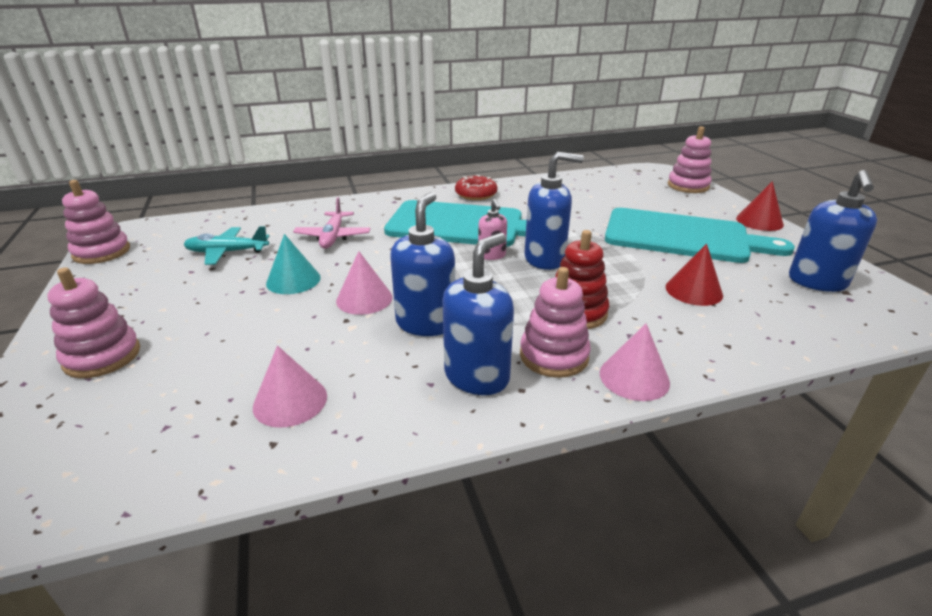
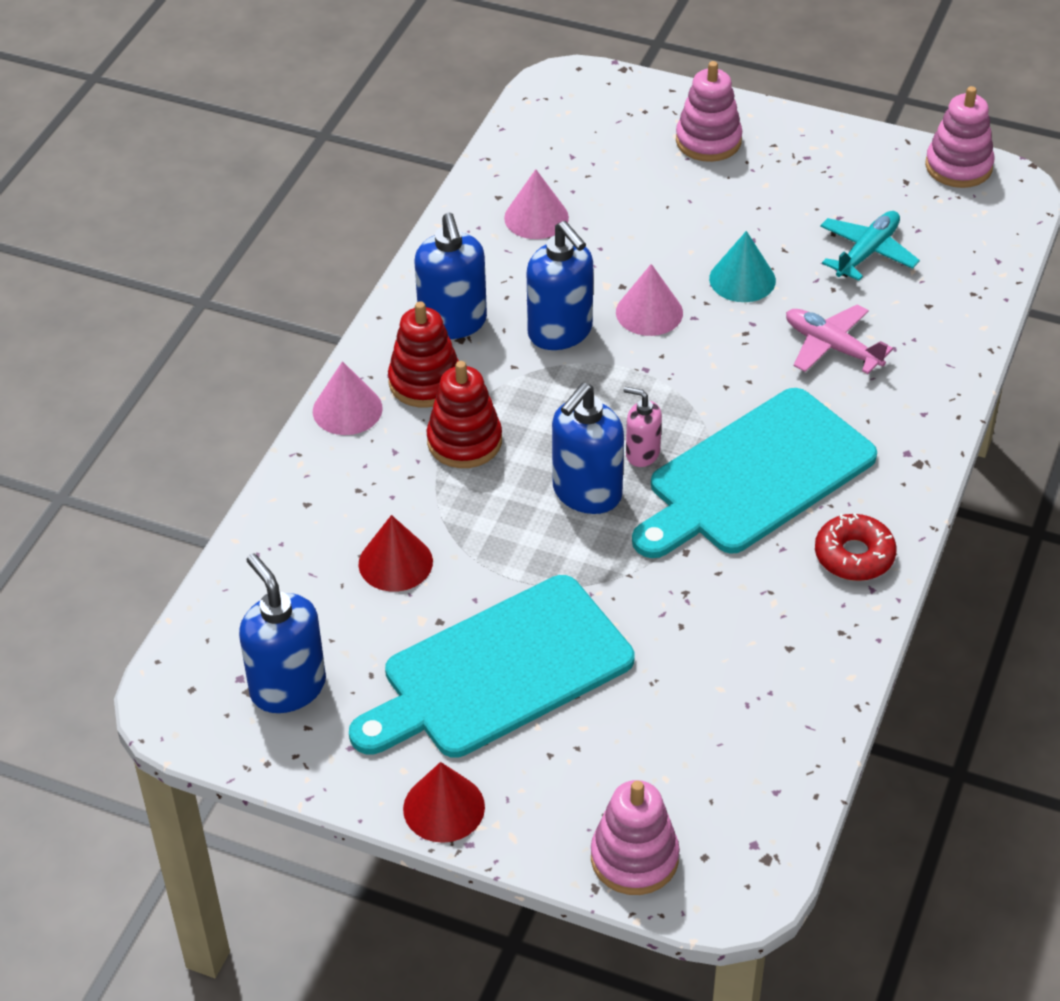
camera: 130 degrees right, 15 degrees up
pink stacking toy [520,267,591,378] -> red stacking toy [388,301,459,408]

